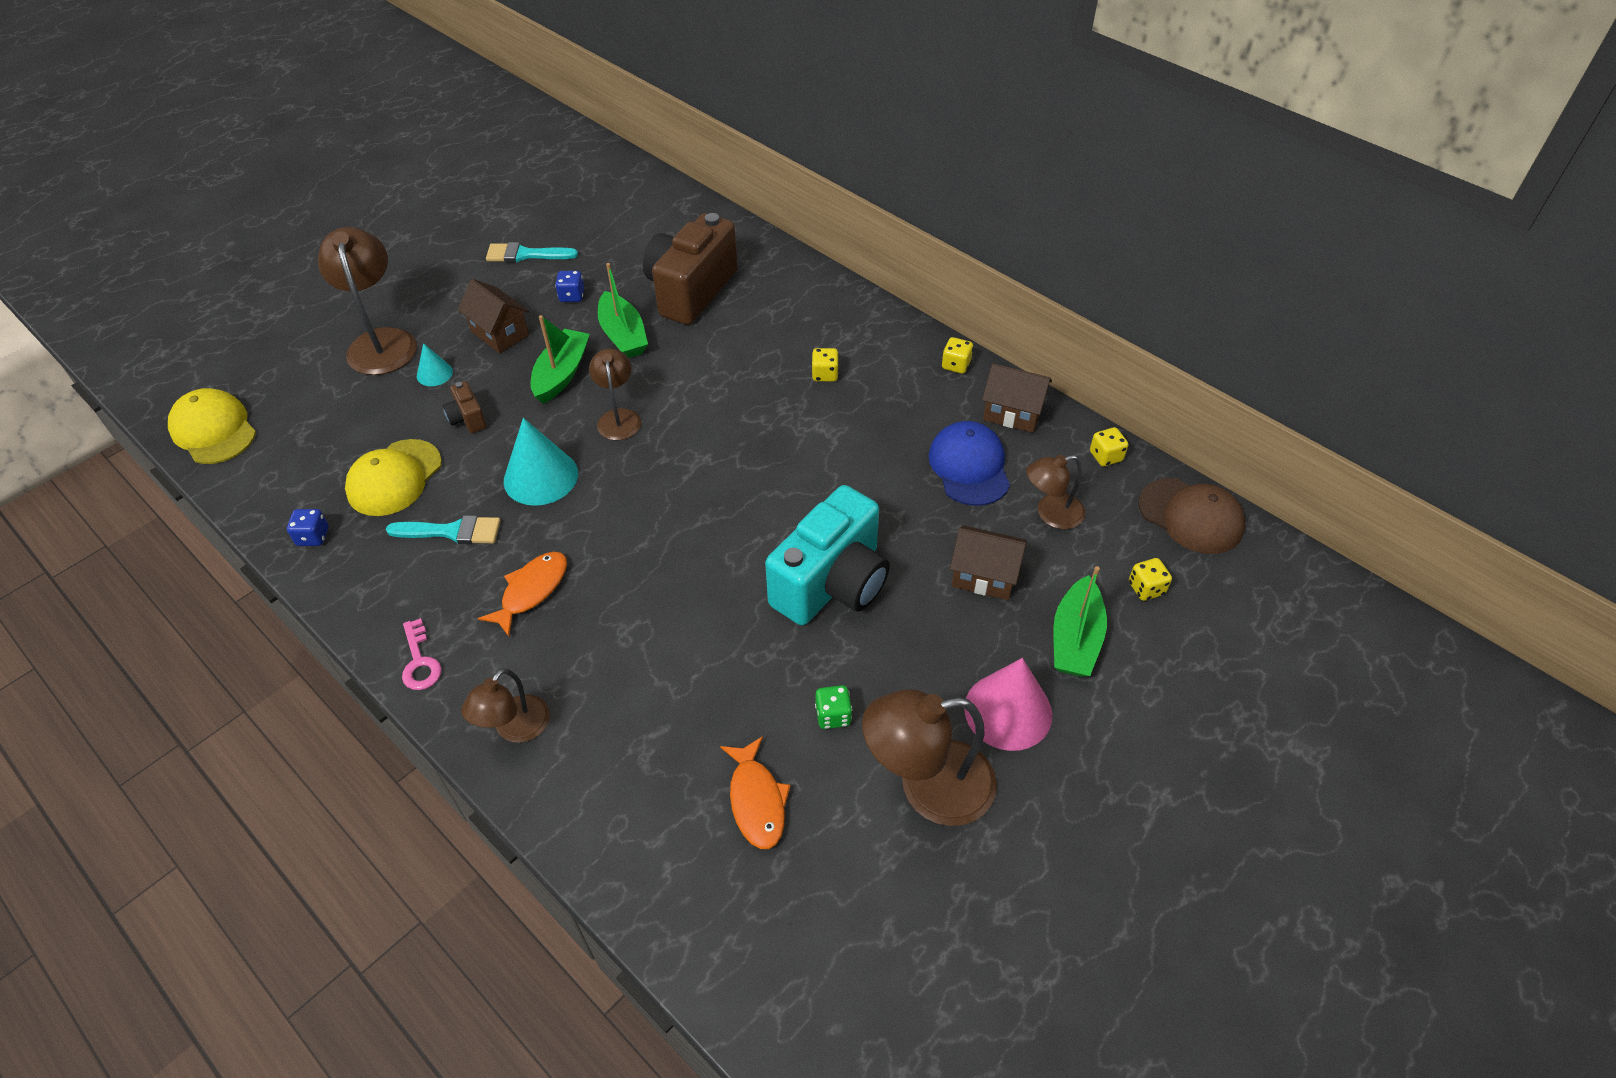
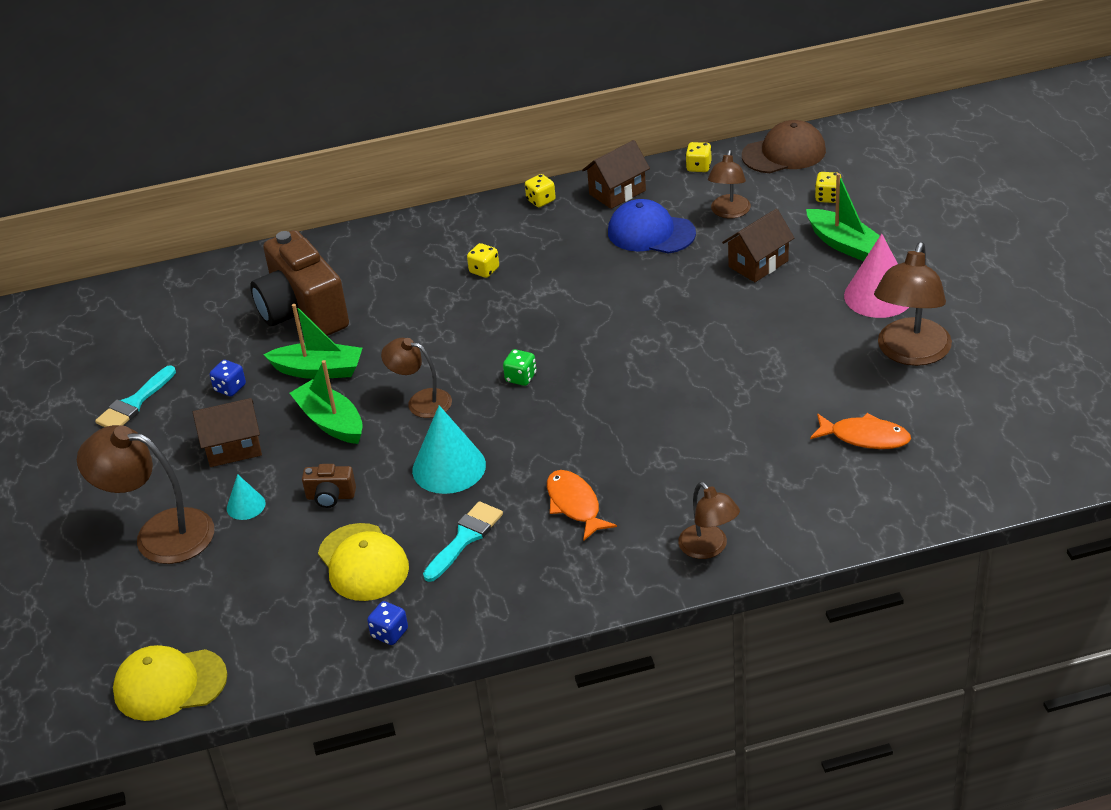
camera: 55 degrees left, 10 degrees down
pink key [402,618,442,690] -> none
turquoise camera [765,485,890,625] -> none
green dice [815,685,852,729] -> green dice moved to [503,349,536,386]

